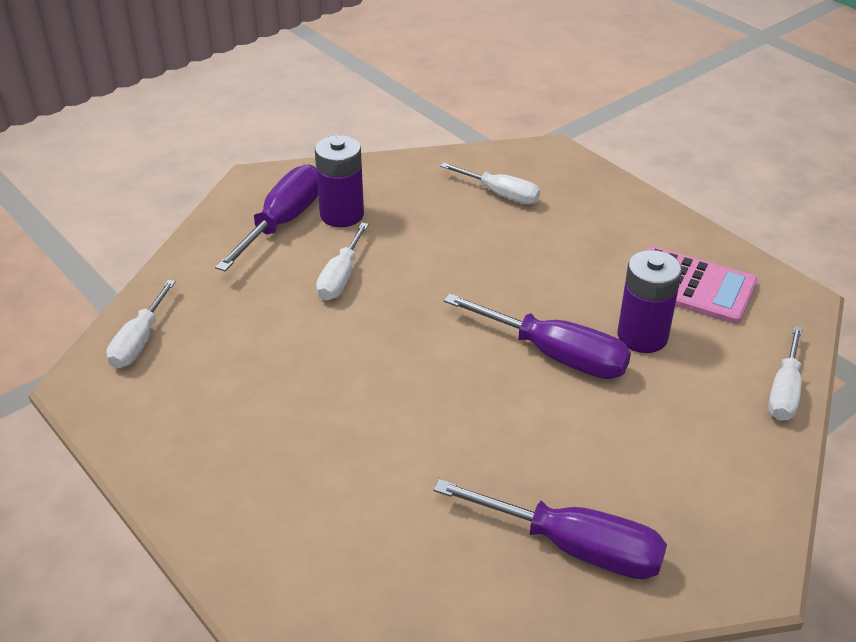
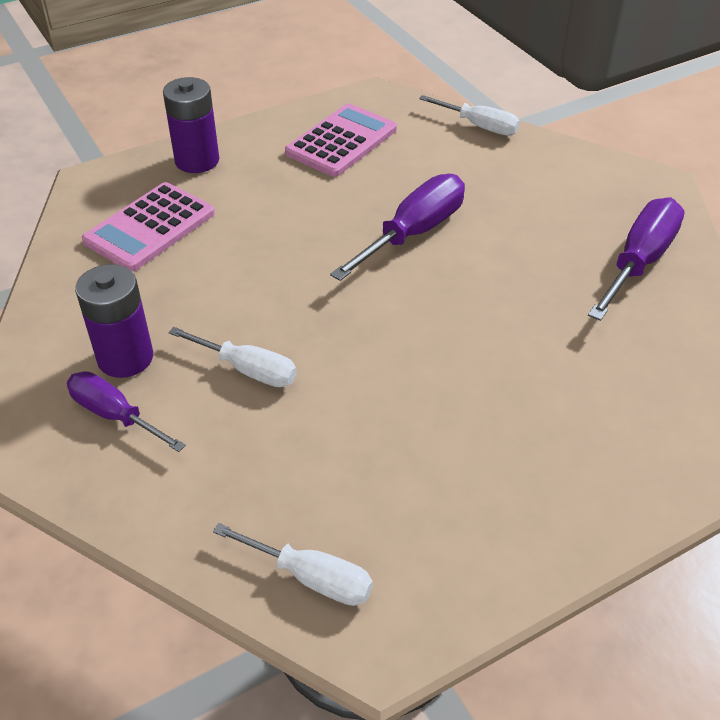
camera: 80 degrees left, 5 degrees up
purple screwdriver [215,164,318,271] -> purple screwdriver [67,371,186,452], size x0.65
white screwdriver [440,163,541,204] -> pink calculator [82,182,215,271]
purple battery [618,250,682,353] -> purple battery moved to [163,77,219,173]

